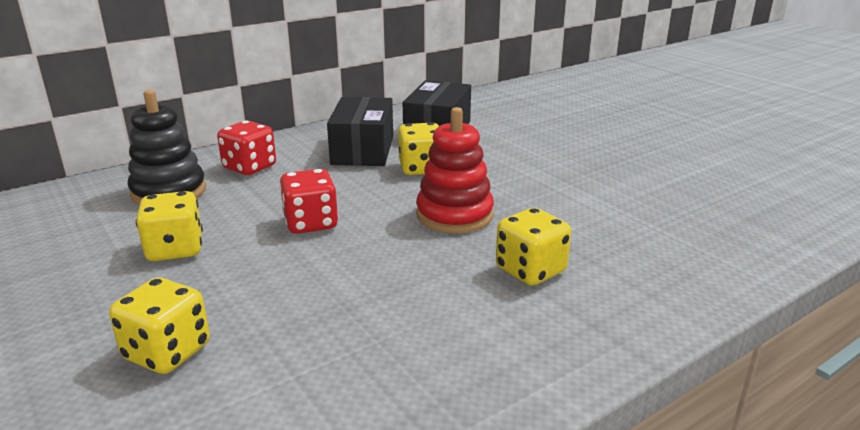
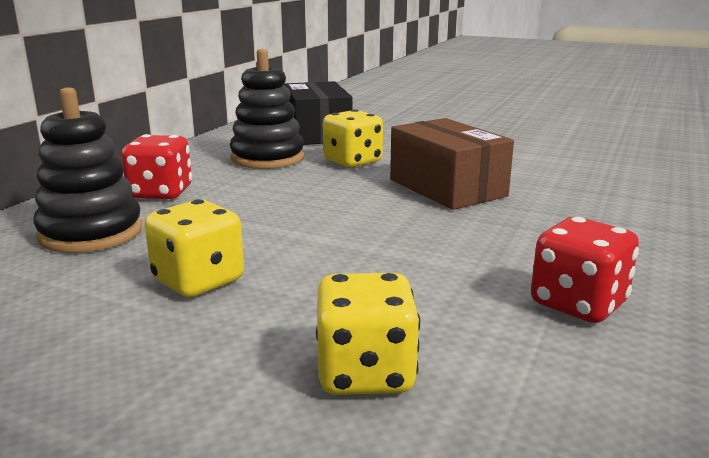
camera: 30 degrees left, 5 degrees down
red dice [279,169,339,234] -> red dice moved to [531,217,639,323]
black box [327,97,393,166] -> black stacking toy [230,49,304,169]
red stacking toy [416,107,494,234] -> brown box [390,118,514,210]
yellow dice [496,208,571,286] -> none

